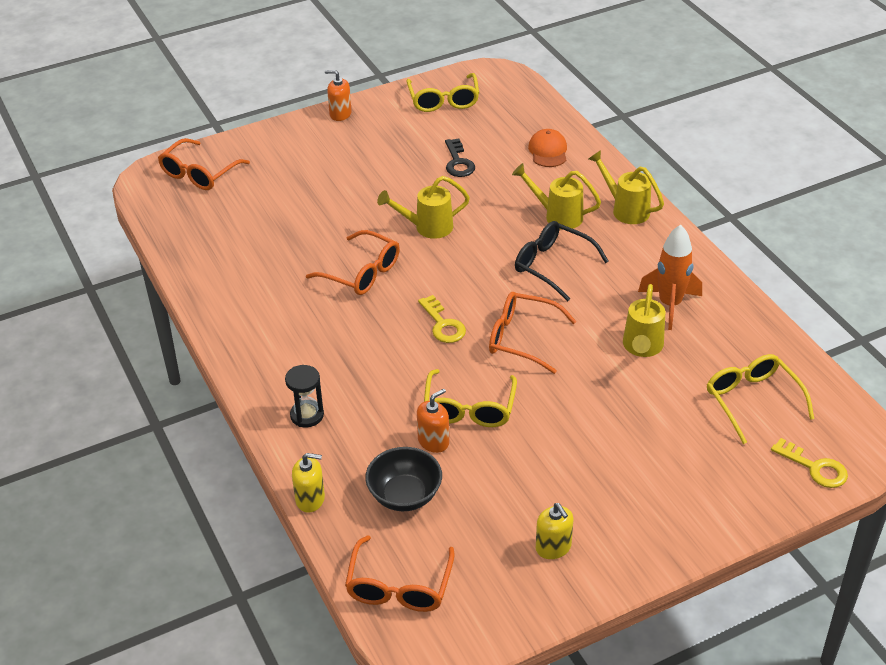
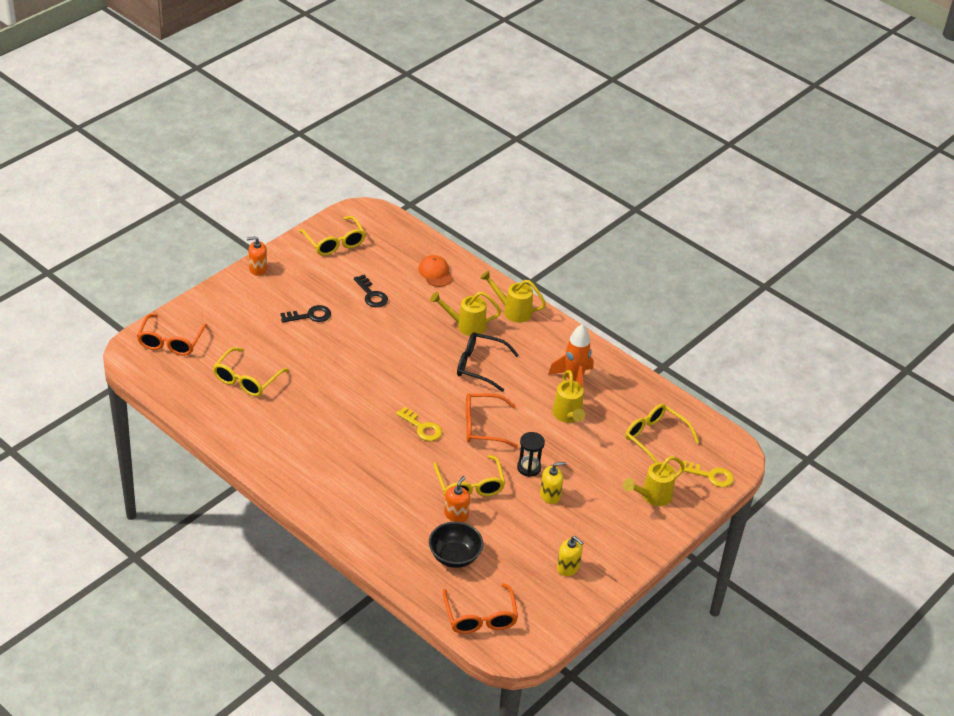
camera: 25 degrees left, 0 degrees up
black hourglass [285,365,324,427] -> black hourglass moved to [517,432,545,477]
yellow soap dispenser [292,453,325,512] -> yellow soap dispenser moved to [540,462,566,504]
orange glasses [306,230,400,295] -> none
yellow watering can [377,176,470,239] -> yellow watering can moved to [623,456,685,506]
none -> yellow glasses [213,347,289,396]
none -> black key [281,305,331,323]

